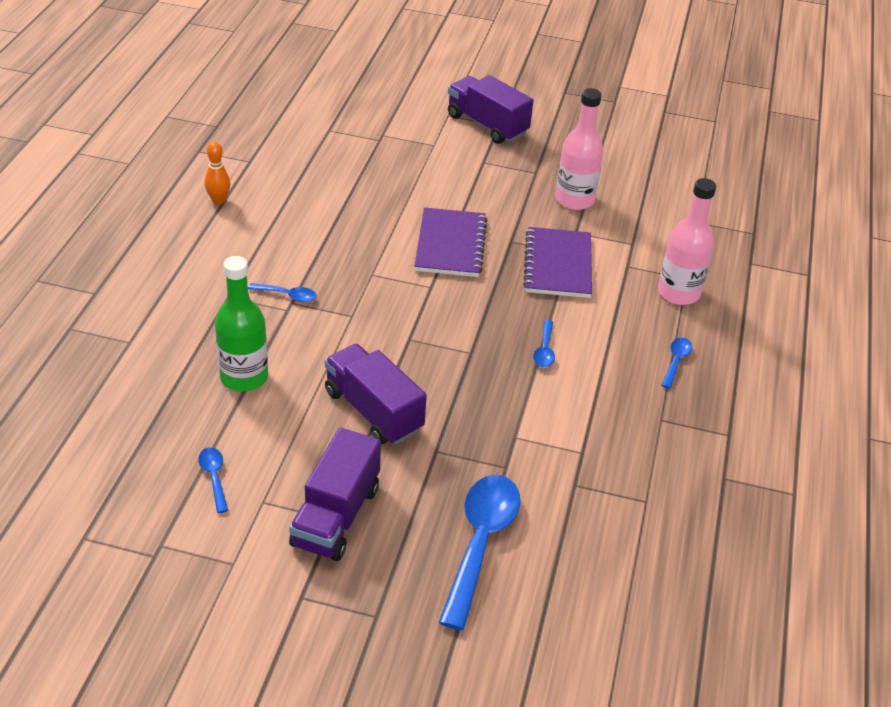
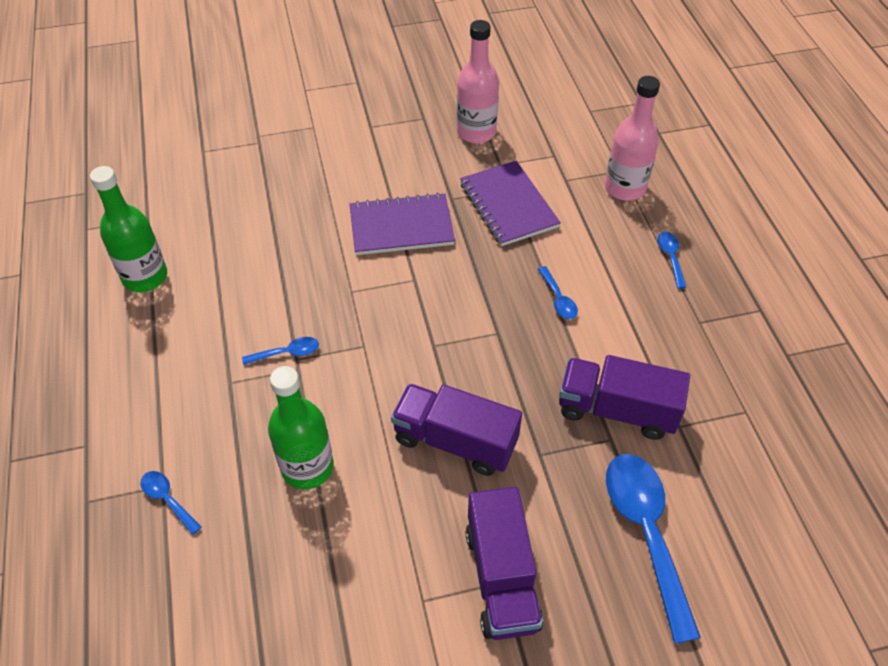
camera: 25 degrees left, 10 degrees up
blue spoon [198,447,228,513] -> blue spoon moved to [141,471,202,535]
orange bowling pin [205,142,230,205] -> green bottle [90,166,167,292]
purple notebook [415,207,487,277] -> purple notebook turned 75 degrees counterclockwise [349,192,455,255]
purple truck [448,75,534,144] -> purple truck moved to [559,355,690,440]

